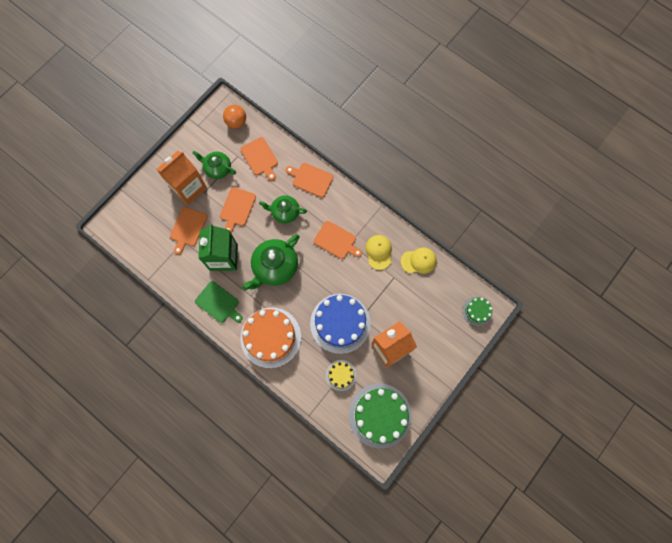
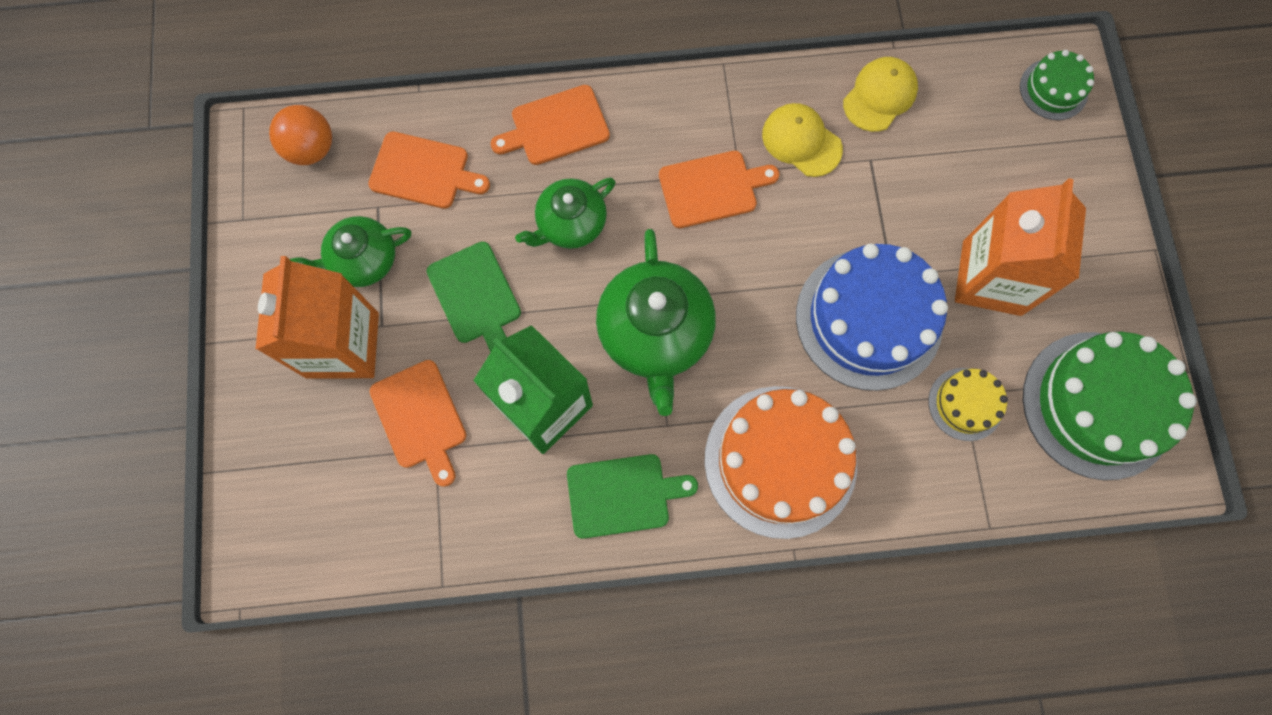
camera: 45 degrees left, 0 degrees up
orange cutting board [220,187,256,233] -> green cutting board [426,242,521,352]

